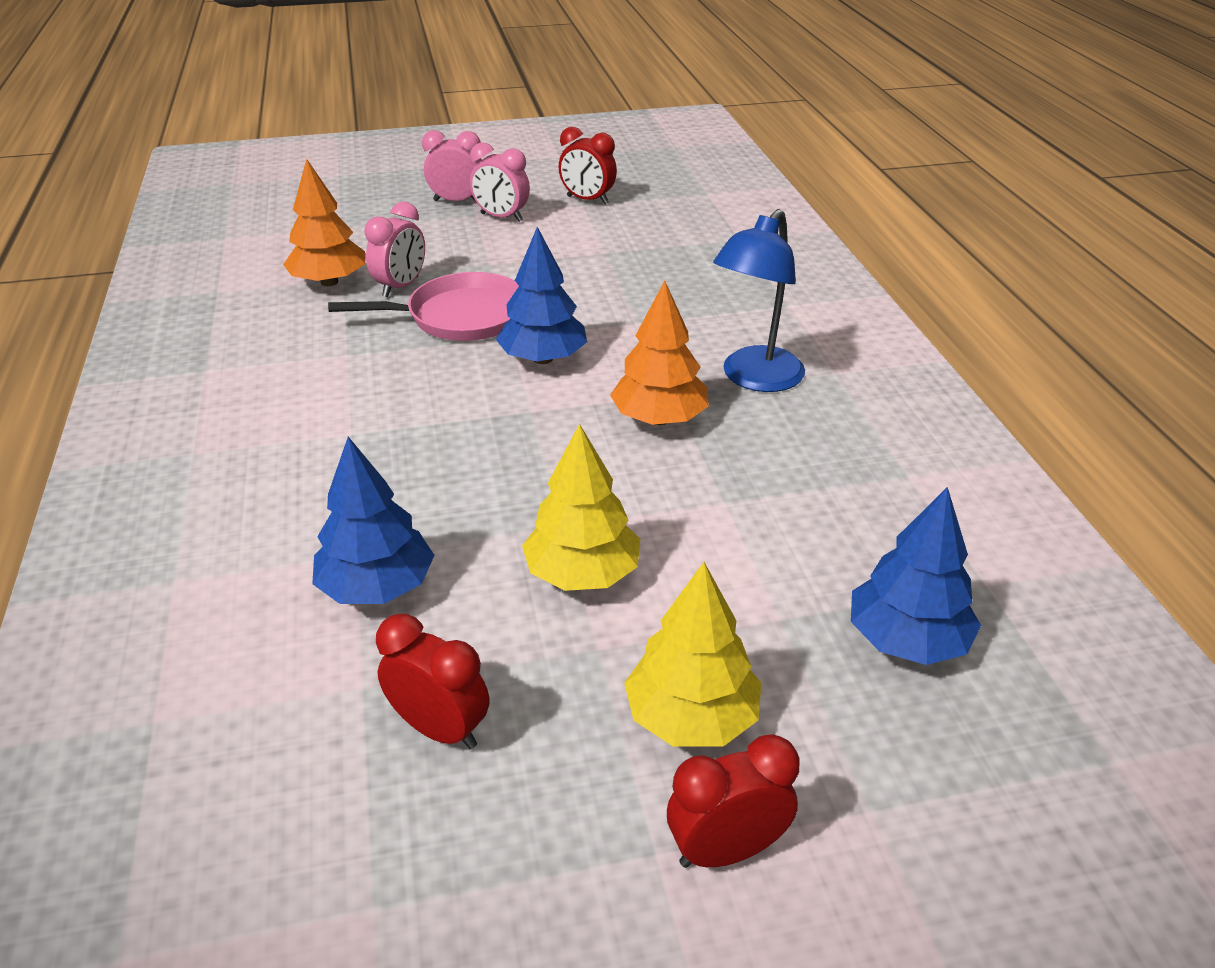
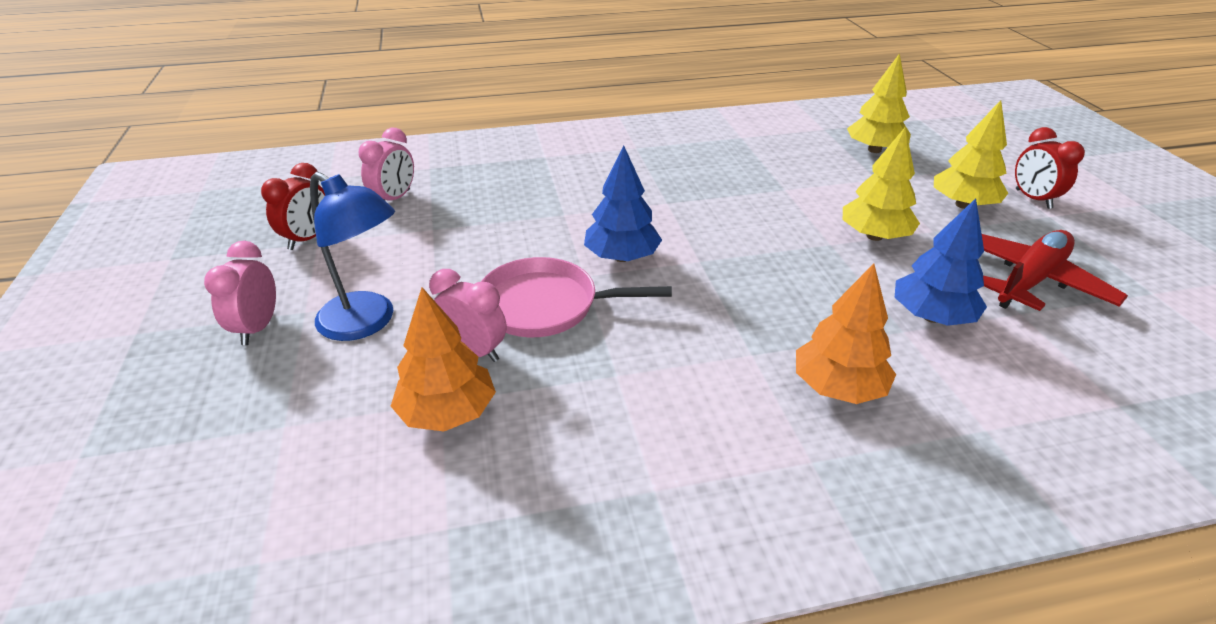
camera: 90 degrees left, 0 degrees up
pink pan [328,272,519,341] -> pink pan turned 75 degrees counterclockwise [481,257,672,337]
red clock [376,614,489,749] -> red plane [982,230,1128,311]
pink clock [470,142,530,222] -> pink clock moved to [359,127,414,200]
orange tree [610,281,709,425] -> orange tree moved to [796,264,896,404]
blue lamp [713,209,805,392] -> blue lamp moved to [310,172,395,341]
blue tree [851,487,981,665] -> yellow tree [847,53,911,153]

